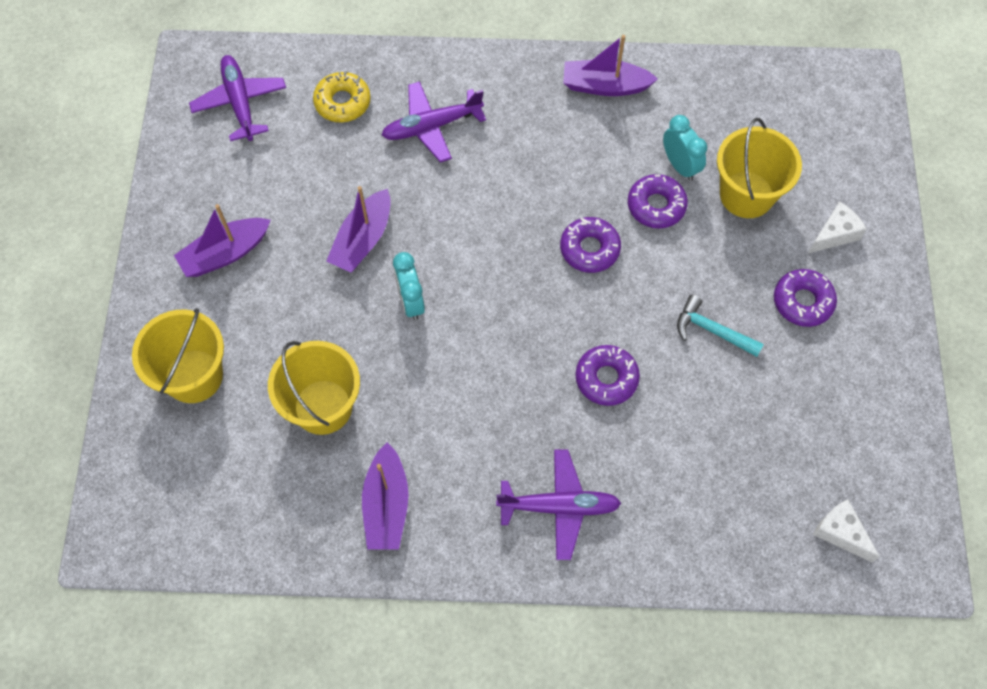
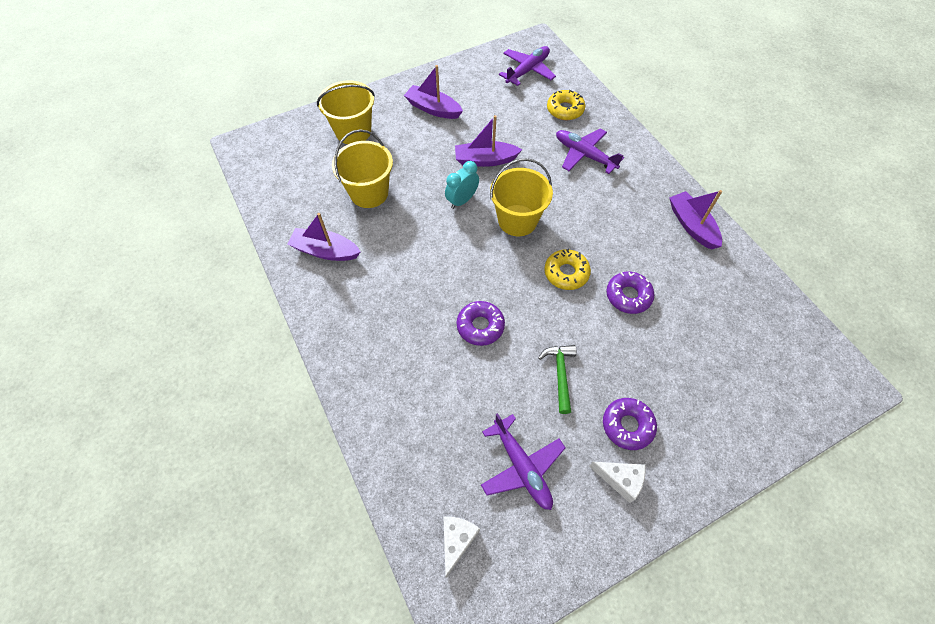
camera: 60 degrees right, 5 degrees down
purple boat [362,442,409,550] -> purple boat turned 45 degrees clockwise [287,213,361,261]
purple plane [496,449,621,560] -> purple plane moved to [481,413,565,510]
purple donut [560,217,621,273] -> yellow donut [544,249,591,290]
turquoise clock [663,115,707,181] -> none
turquoise hammer [677,295,764,357] -> green hammer [538,345,576,414]
yellow bucket [717,118,802,218] -> yellow bucket moved to [490,158,553,236]
white cheese [809,201,867,253] -> white cheese moved to [589,462,646,503]

